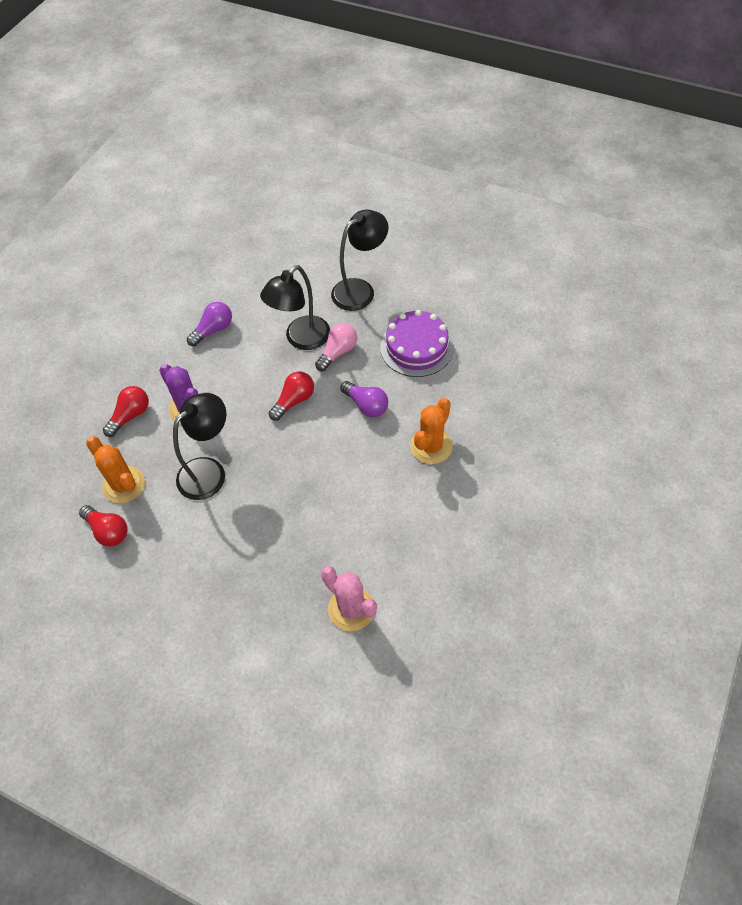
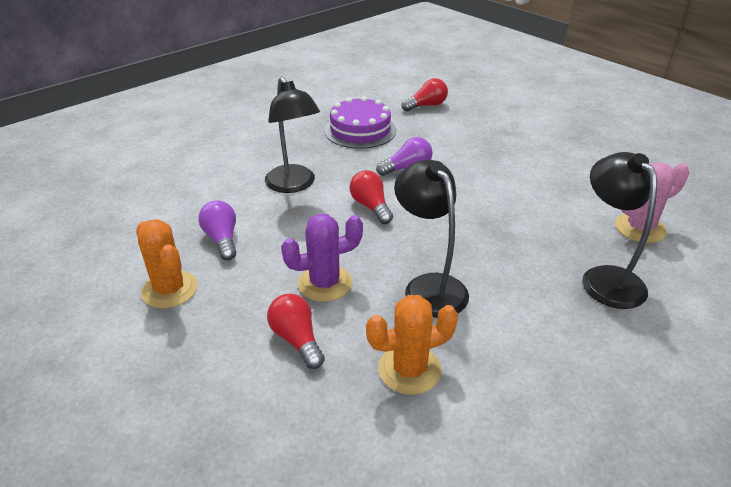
camera: 70 degrees left, 20 degrees down
red light bulb [79,505,127,547] -> red light bulb moved to [401,78,448,112]
pink light bulb [315,323,357,371] -> none
black lamp [331,210,388,311] -> black lamp moved to [582,152,657,309]
orange cactus [410,398,453,464] -> orange cactus moved to [136,219,198,308]

